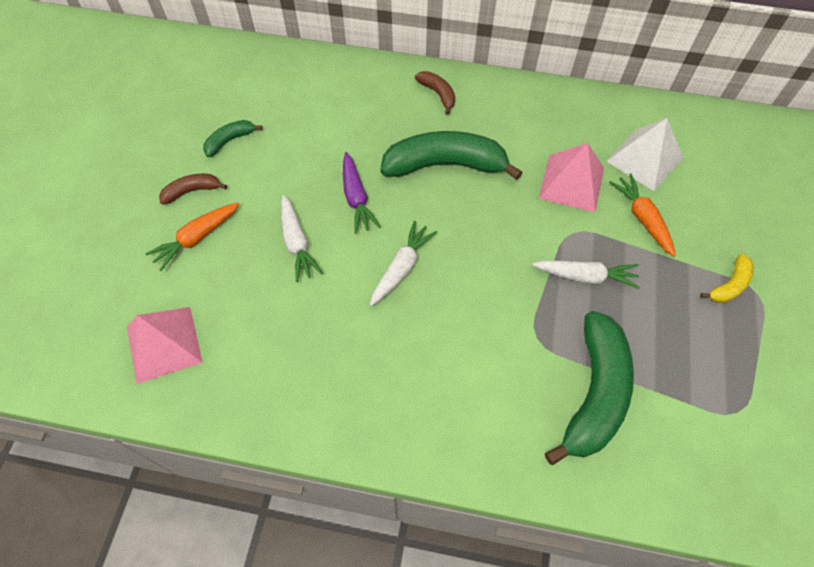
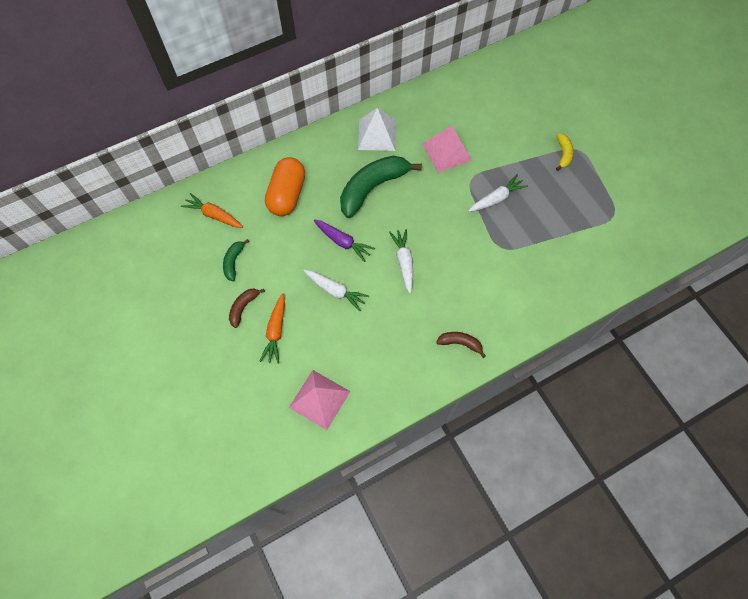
camera: 40 degrees left, 5 degrees up
brown banana [415,71,455,115] -> brown banana moved to [436,332,486,358]
green banana [545,311,634,466] -> none
white pyramid [606,118,683,191] -> white pyramid moved to [358,108,396,151]
orange carrot [609,174,676,257] -> orange carrot moved to [181,193,243,228]
none -> orange capsule [265,157,305,216]

